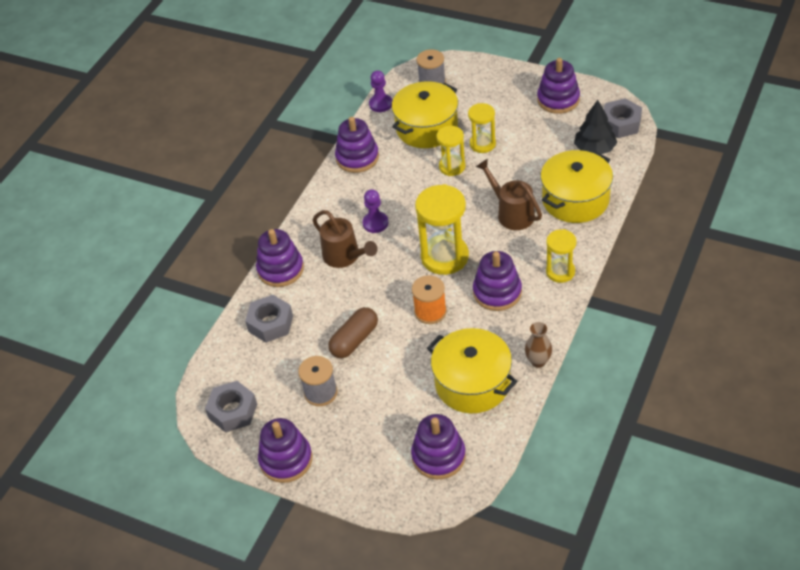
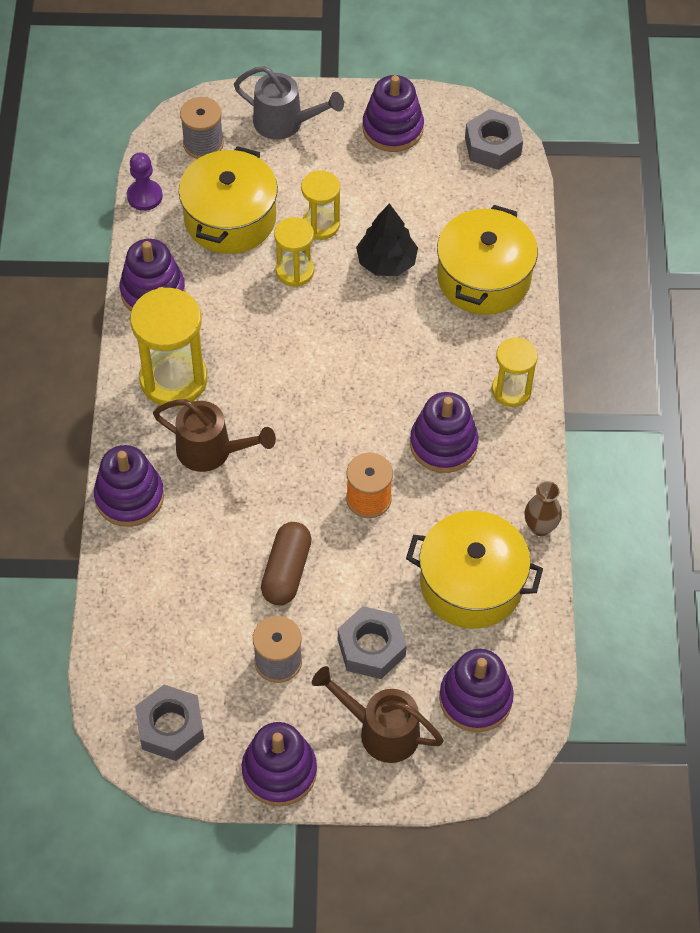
camera: 30 degrees left, 10 degrees up
grey nut [245,295,293,343] -> grey nut moved to [338,606,407,679]
purple pawn [362,189,388,233] -> none
yellow hourglass [415,184,469,275] -> yellow hourglass moved to [130,287,207,407]
brown watering can [476,159,542,230] -> brown watering can moved to [312,666,444,763]
black tree [574,100,617,154] -> black tree moved to [356,203,418,276]
none -> grey watering can [234,66,344,140]

